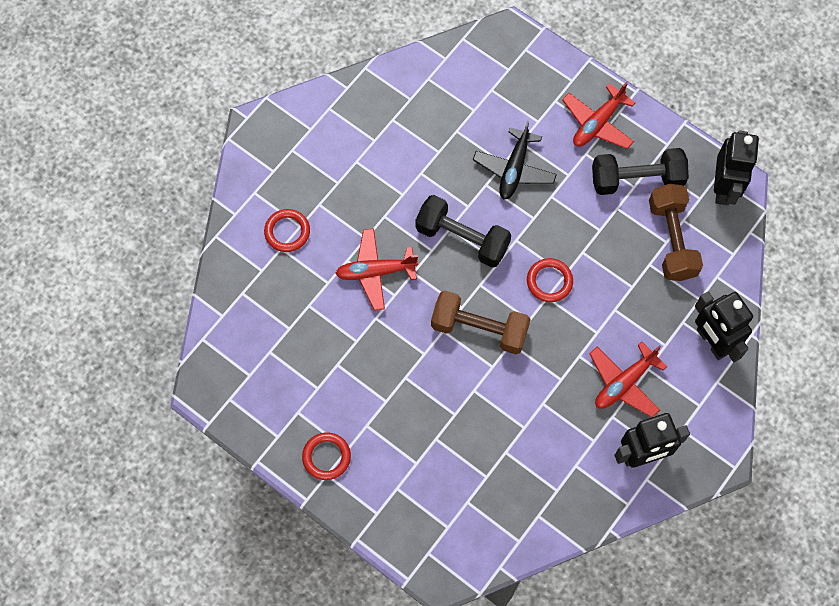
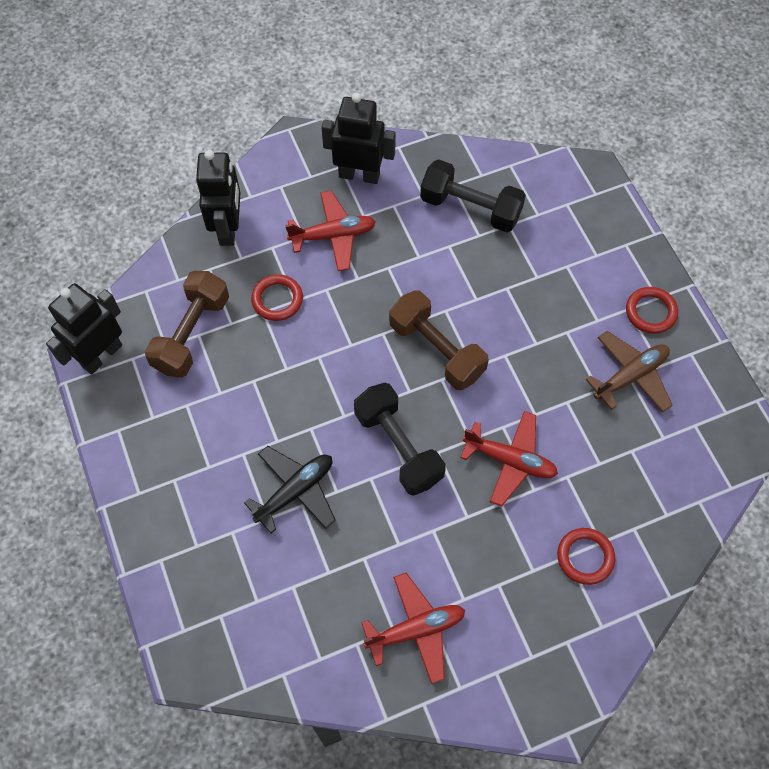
camera: 150 degrees left, 5 degrees down
red ring [527,258,573,302] -> red ring moved to [251,274,303,321]
red plane [562,82,636,149] -> red plane moved to [361,573,465,684]
black dumbbell [592,148,689,195] -> black dumbbell moved to [420,160,526,232]
none -> brown plane [586,331,673,412]

